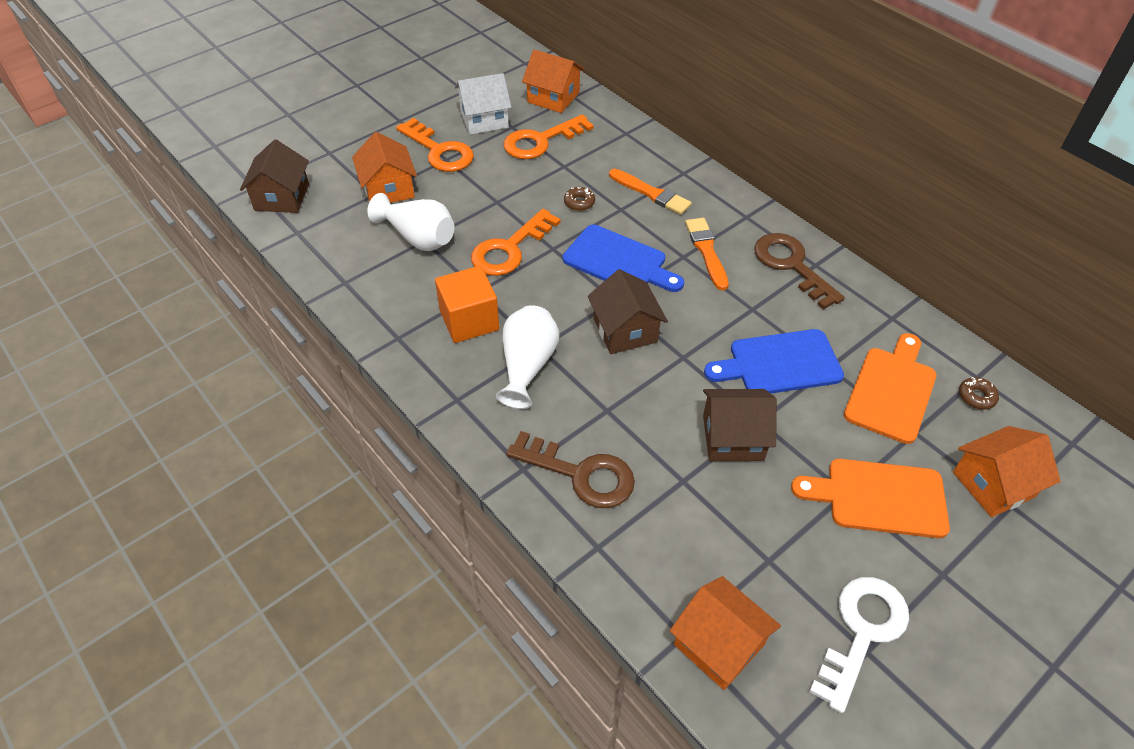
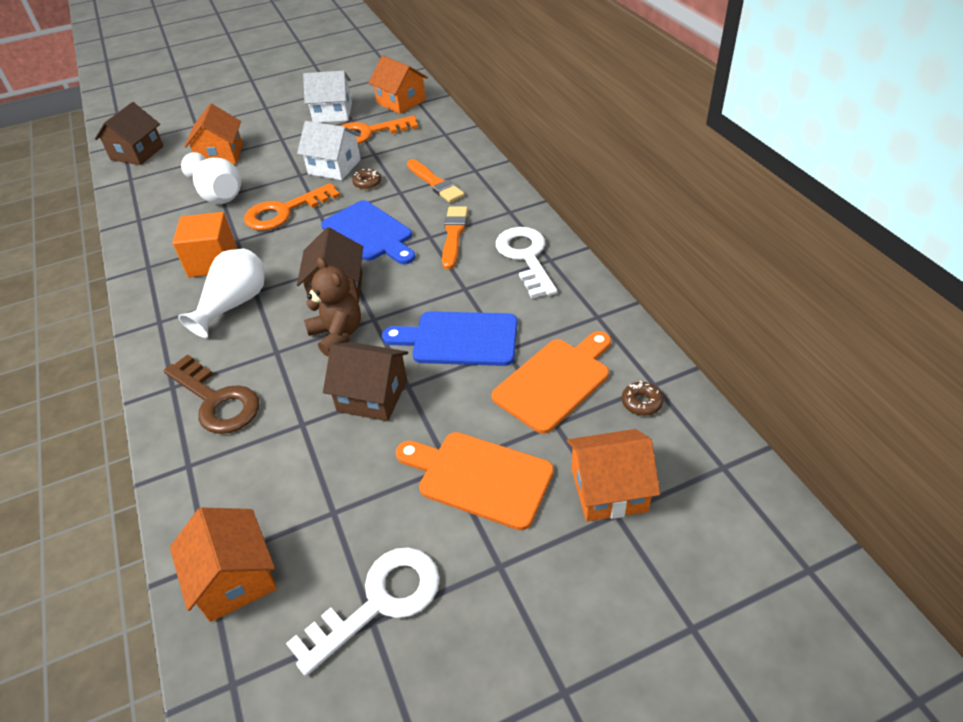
camera: 20 degrees right, 5 degrees down
orange key [396,118,474,172] -> none
brown key [754,233,845,310] -> white key [496,227,557,299]
none -> white house [297,121,361,180]
none -> brown teddy bear [304,257,361,357]

